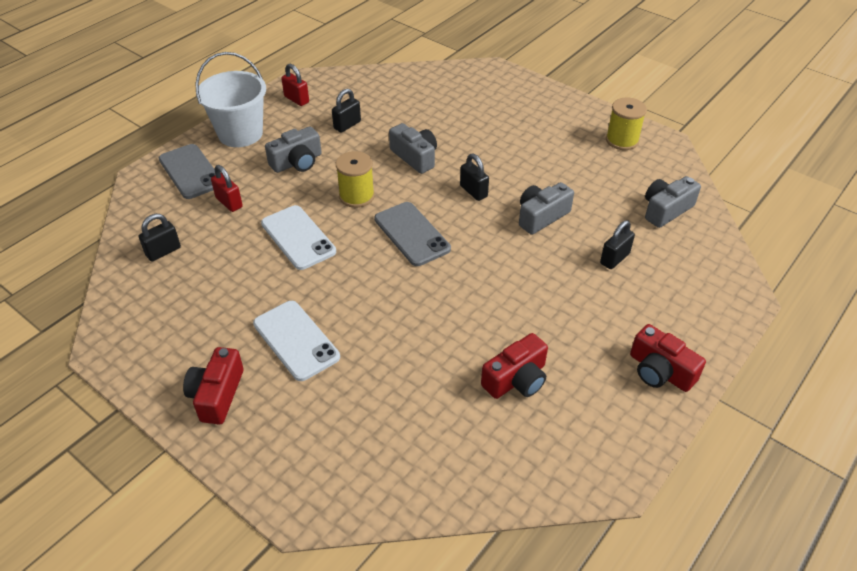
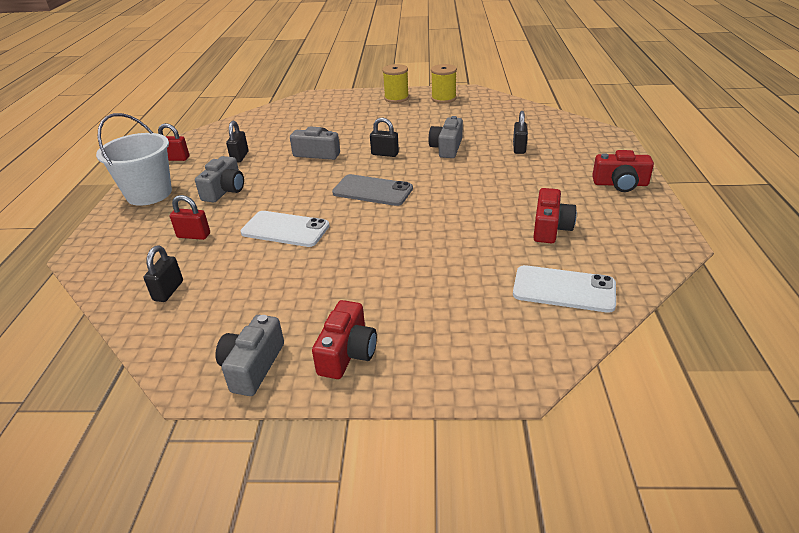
camera: 35 degrees left, 10 degrees down
grey phone [159,144,216,199] -> none
red camera [183,347,244,425] -> red camera turned 135 degrees counterclockwise [312,300,377,379]
white phone [253,301,340,381] -> white phone moved to [513,265,616,313]
yellow spool [336,151,375,208] -> yellow spool moved to [382,64,409,103]
grey camera [645,176,701,228] -> grey camera moved to [215,315,284,396]

